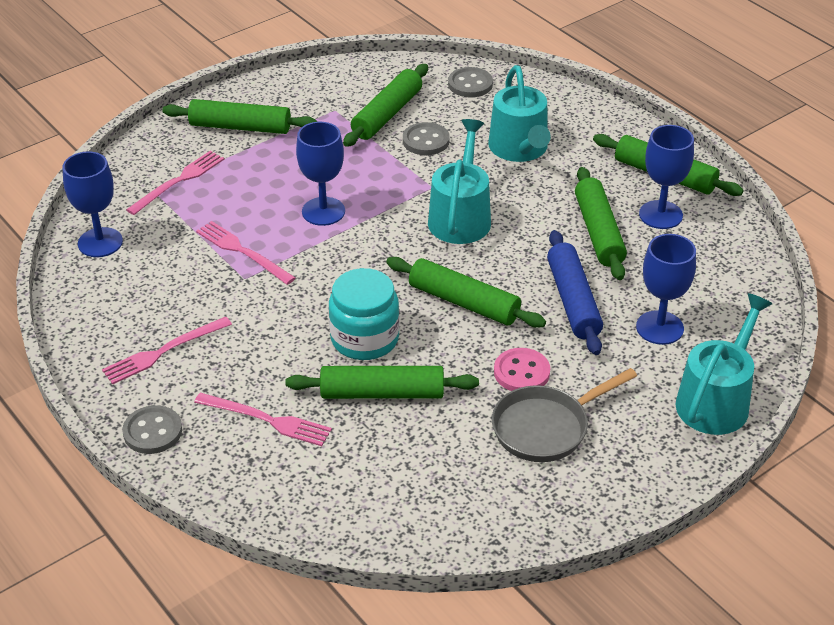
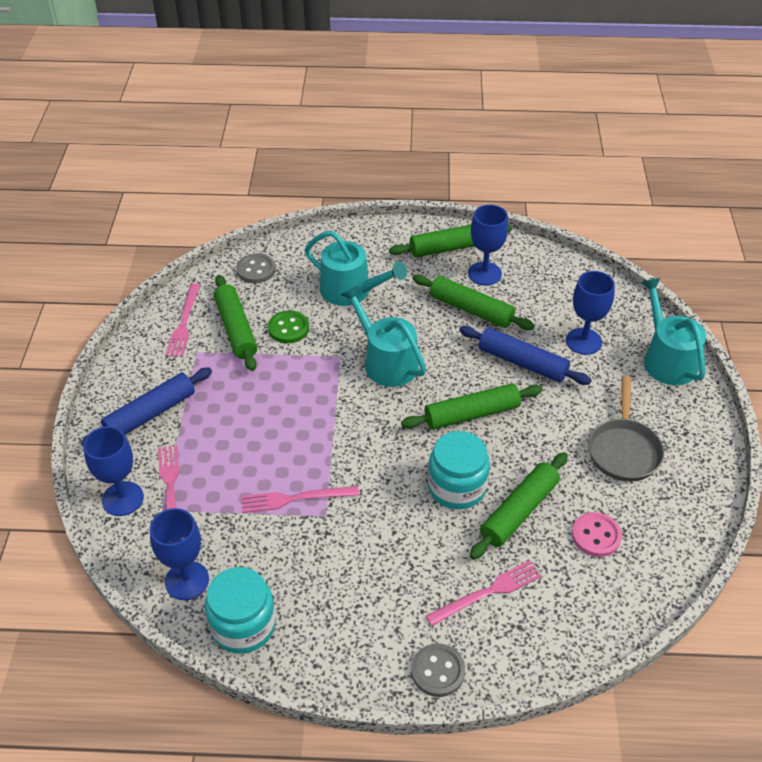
camera: 50 degrees left, 5 degrees up
pink fork [102,317,232,384] -> pink fork moved to [165,283,200,357]
green rolling pin [162,99,317,134] -> blue rolling pin [81,367,212,446]
blue goblet [296,122,345,226] -> blue goblet moved to [83,426,144,516]
grey button [403,122,450,155] -> green button [268,311,309,343]
pink button [494,348,550,391] -> pink button moved to [572,512,622,557]
none -> turquoise jar [205,567,276,654]

